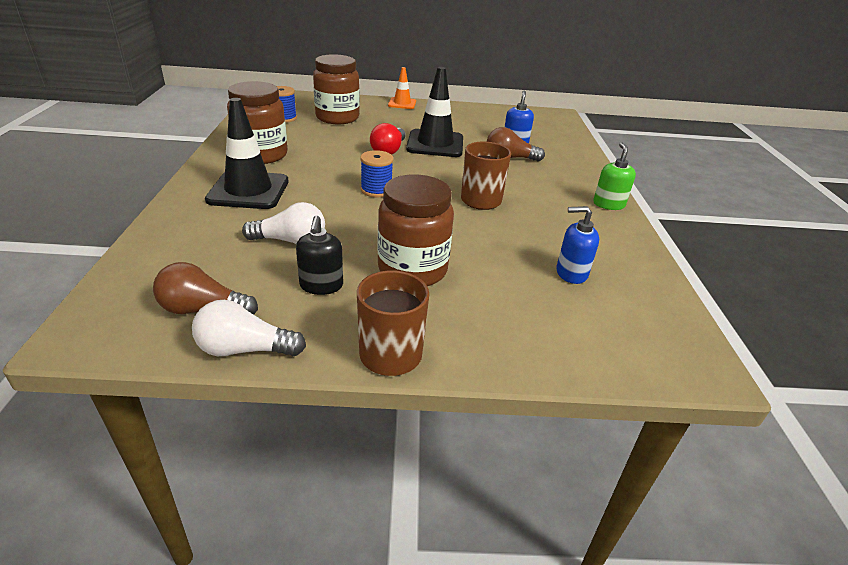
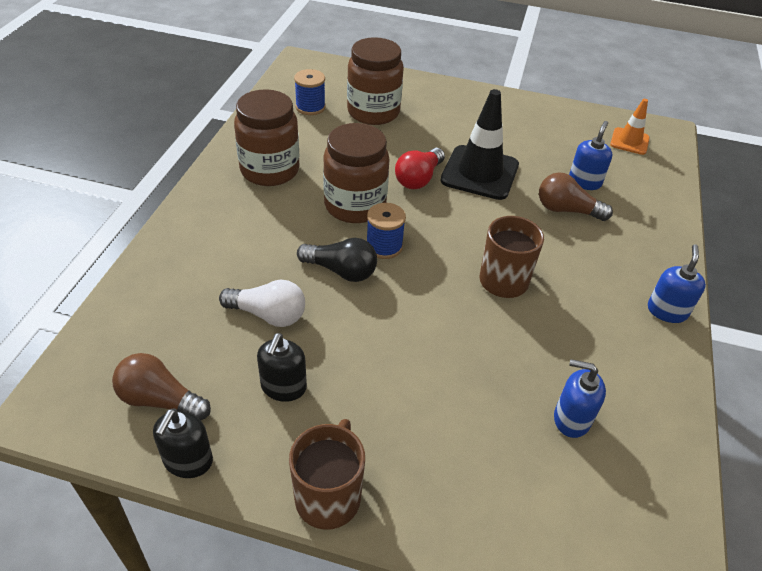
camera: 15 degrees right, 10 degrees up
white light bulb [192,300,306,356] -> black soap dispenser [153,409,213,478]
black traffic cone [205,98,288,209] -> none
brown jar [377,175,454,286] -> brown jar moved to [323,123,389,223]
orange traffic cone [388,67,416,109] -> orange traffic cone moved to [610,99,650,155]
green soap dispenser [593,143,636,210] -> blue soap dispenser [648,244,706,323]
none -> black light bulb [297,238,377,282]

